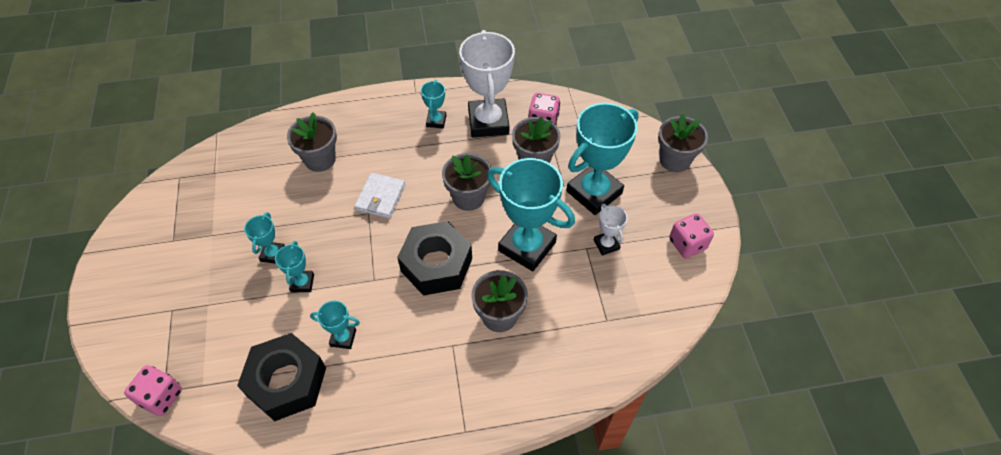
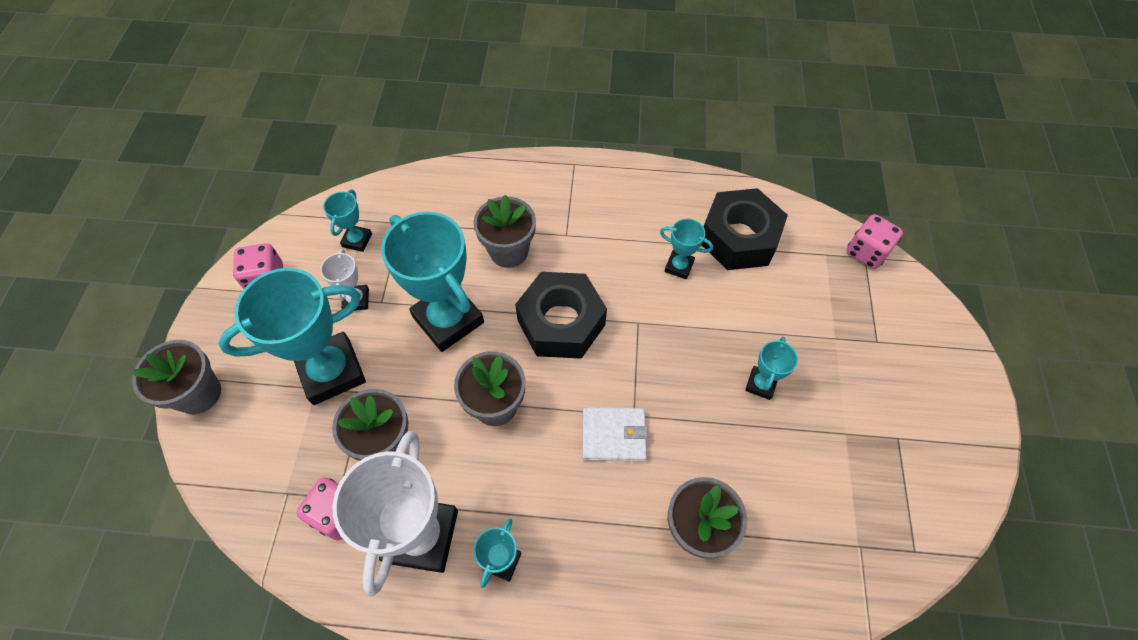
camera: 165 degrees left, 5 degrees up
turquoise trophy [275,241,314,292] -> turquoise trophy moved to [323,190,372,252]
white wallet [354,173,405,218] -> white wallet turned 60 degrees clockwise [582,407,648,462]

